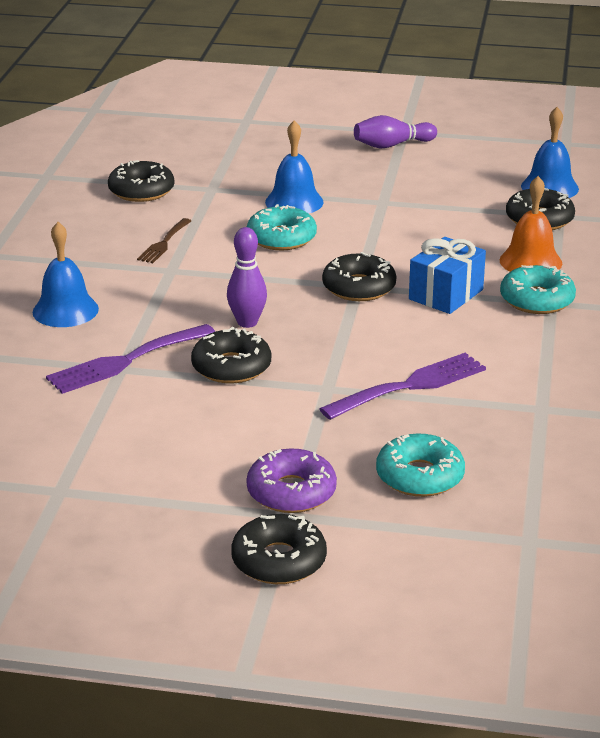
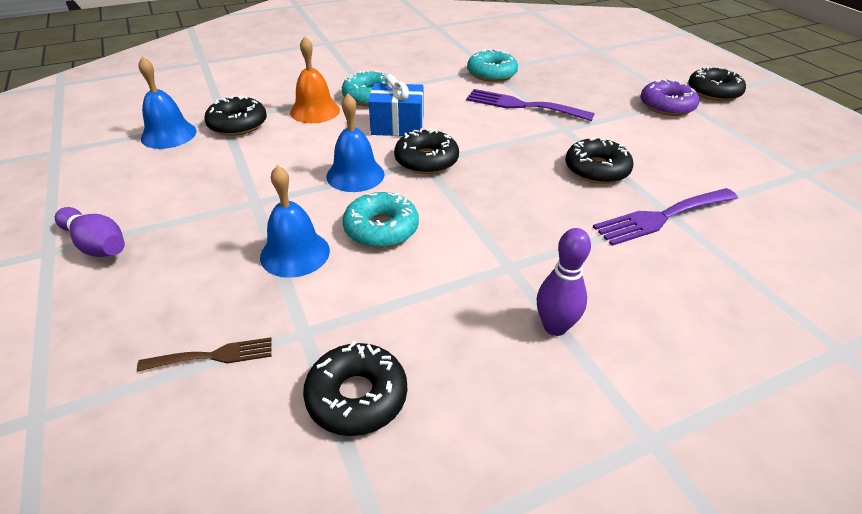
camera: 125 degrees left, 10 degrees up
blue bell [33,222,99,327] -> blue bell moved to [326,93,385,192]
purple fork [46,324,215,394] -> purple fork turned 135 degrees clockwise [593,188,738,246]
brown fork [137,218,191,263] -> brown fork moved to [137,337,272,372]
purple bowling pin [227,227,267,328] -> purple bowling pin moved to [537,228,591,336]
turquoise donut [376,433,465,497] -> turquoise donut moved to [467,49,518,82]

